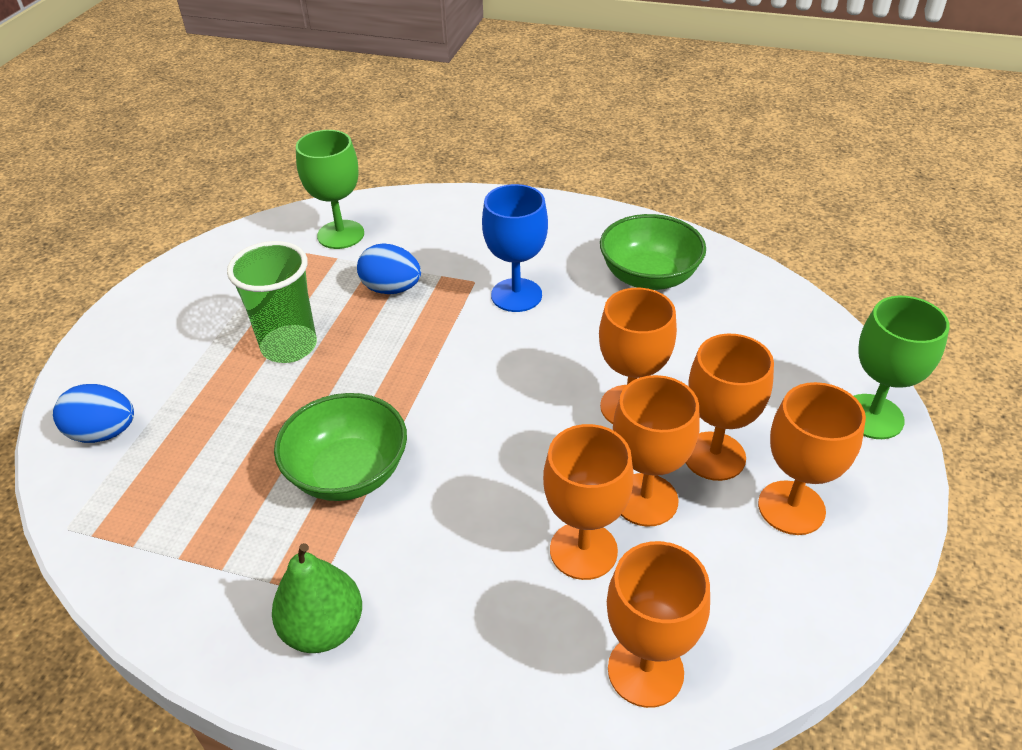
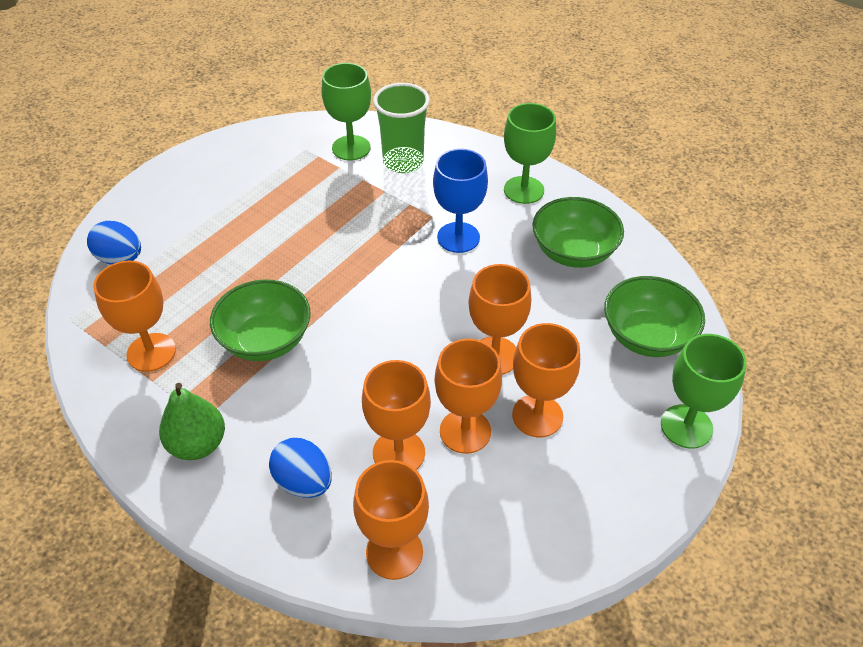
camera: 20 degrees right, 5 degrees up
green cup [227,241,317,363] -> green cup moved to [373,83,430,173]
blue egg [357,243,421,294] -> blue egg moved to [269,438,332,498]
orange goblet [758,382,866,535] -> orange goblet moved to [93,261,176,372]
none -> green goblet [504,103,556,204]
none -> green bowl [604,276,705,357]

